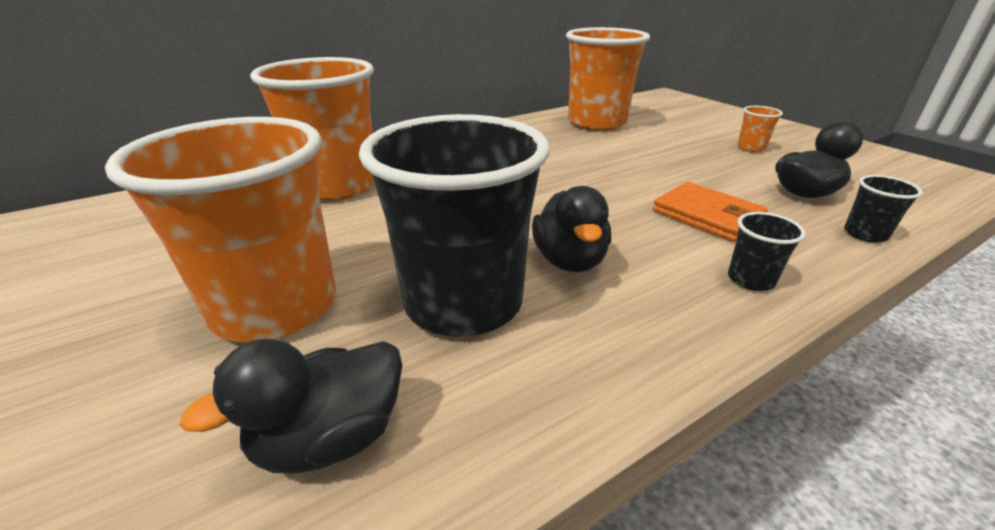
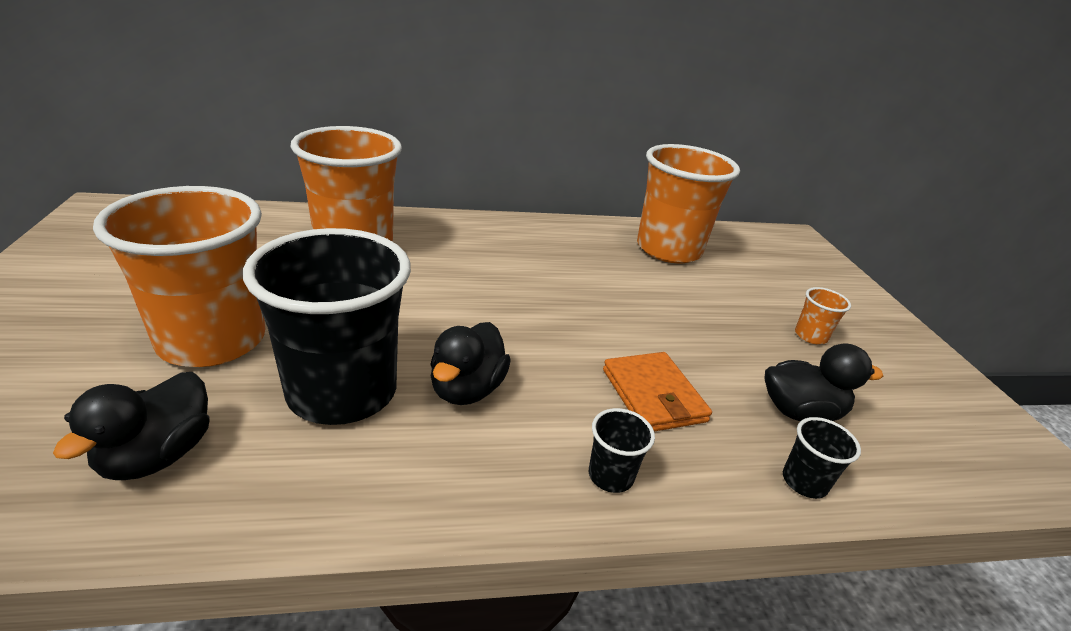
camera: 20 degrees right, 0 degrees up
black duck [179,339,402,474] -> black duck turned 60 degrees counterclockwise [53,372,210,480]

